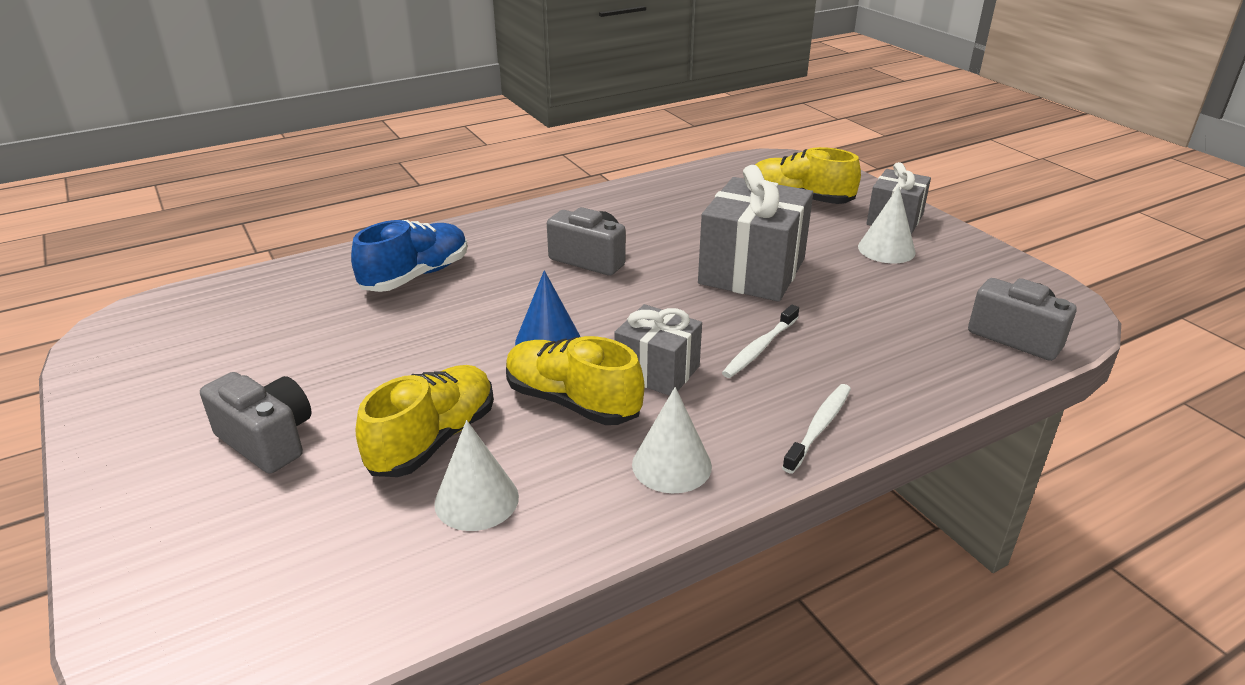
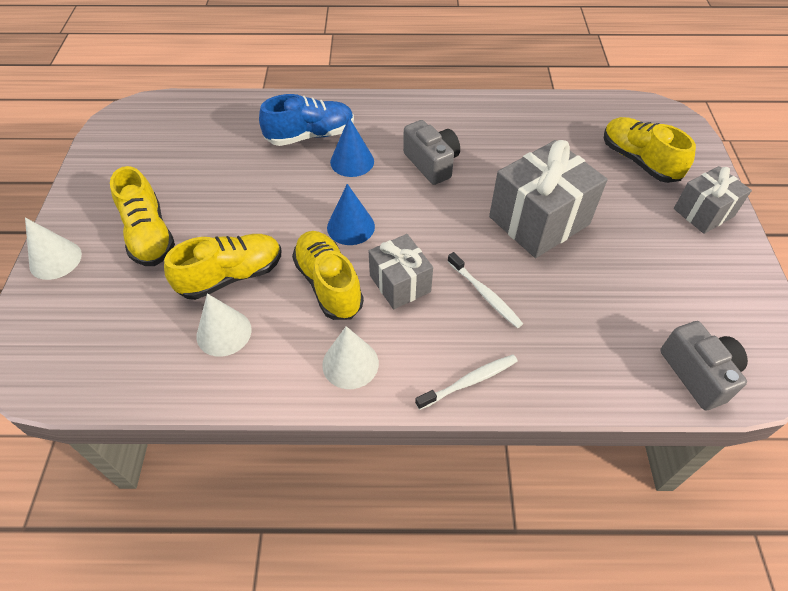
camera: 30 degrees right, 20 degrees up
grey camera [200,372,312,474] -> yellow shoe [110,166,175,266]
white toothbrush [722,305,799,378] -> white toothbrush turned 105 degrees counterclockwise [447,252,523,328]
white cone [858,186,916,263] -> white cone moved to [25,218,82,280]
none -> blue cone [330,118,374,177]

